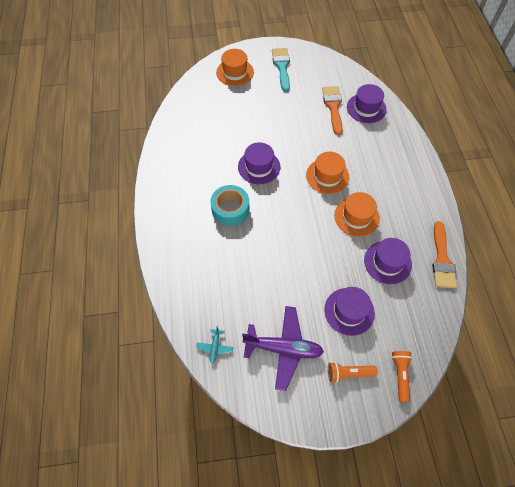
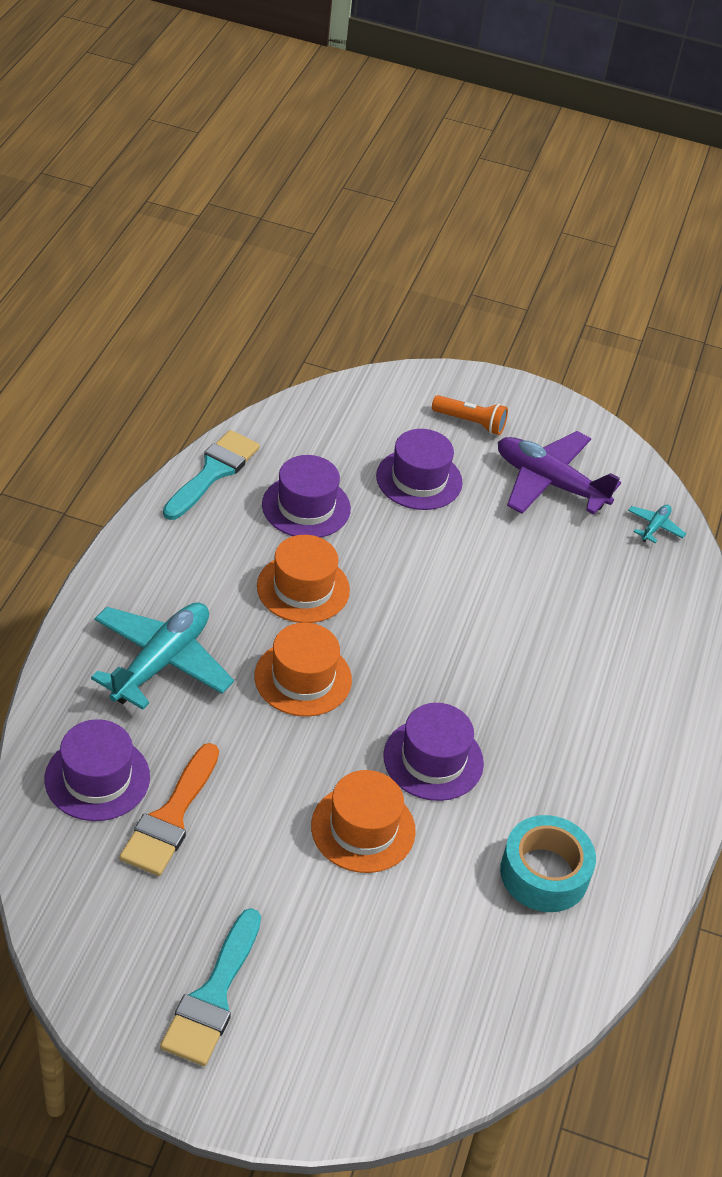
camera: 160 degrees left, 15 degrees down
turquoise tape [210,185,249,226] -> turquoise tape moved to [500,815,596,912]
orange hat [216,49,254,86] -> orange hat moved to [311,770,416,873]
orange flashlight [392,351,412,402] -> none
orange brush [432,221,457,288] -> turquoise brush [163,430,260,520]
none -> turquoise plane [91,602,234,710]

